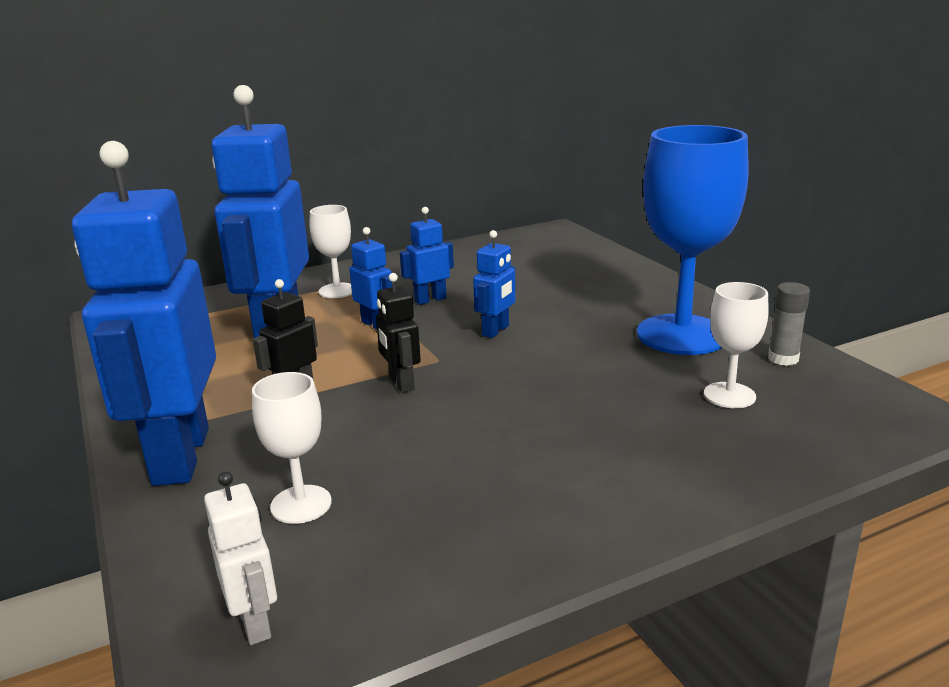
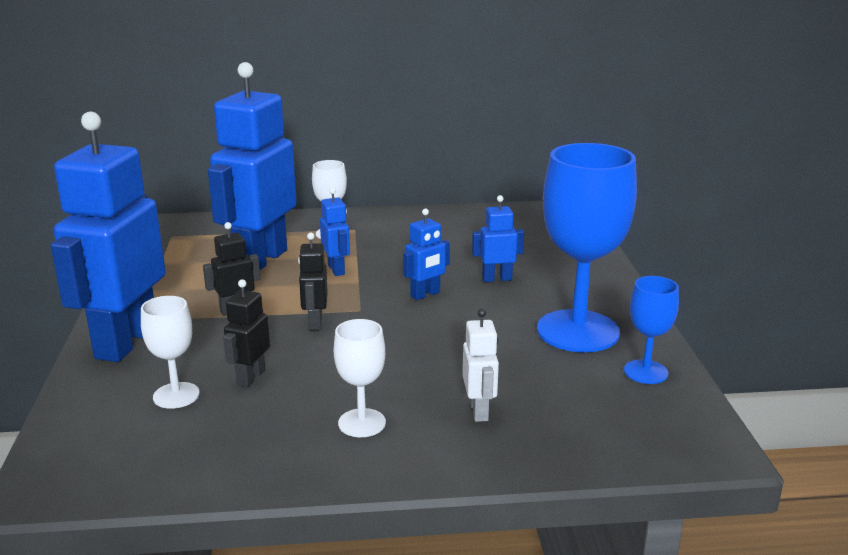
camera: 20 degrees right, 0 degrees up
white robot [204,472,277,645] -> white robot moved to [463,309,499,422]
blue robot [400,207,454,305] -> blue robot moved to [472,195,524,282]
white goblet [704,282,769,408] -> white goblet moved to [334,319,386,437]
grey glue stick [768,282,810,366] -> blue goblet [624,276,679,384]
none -> black robot [223,279,270,387]

